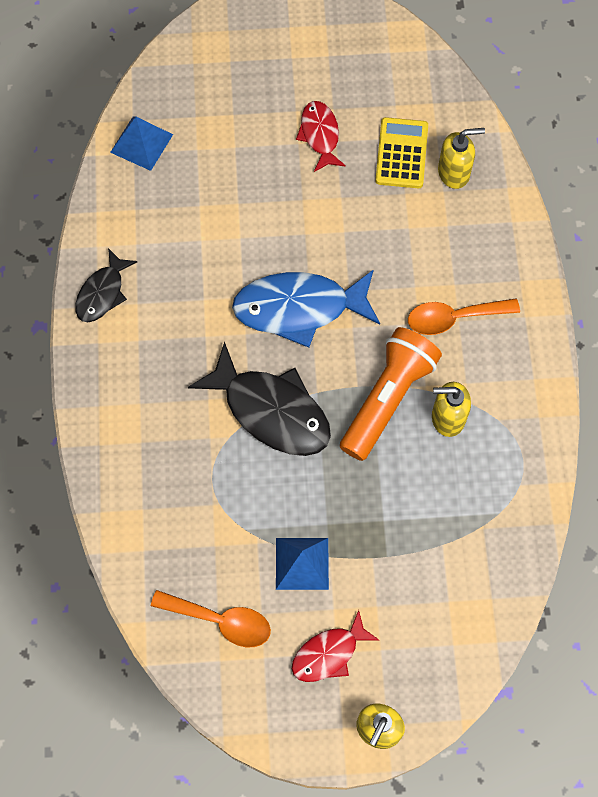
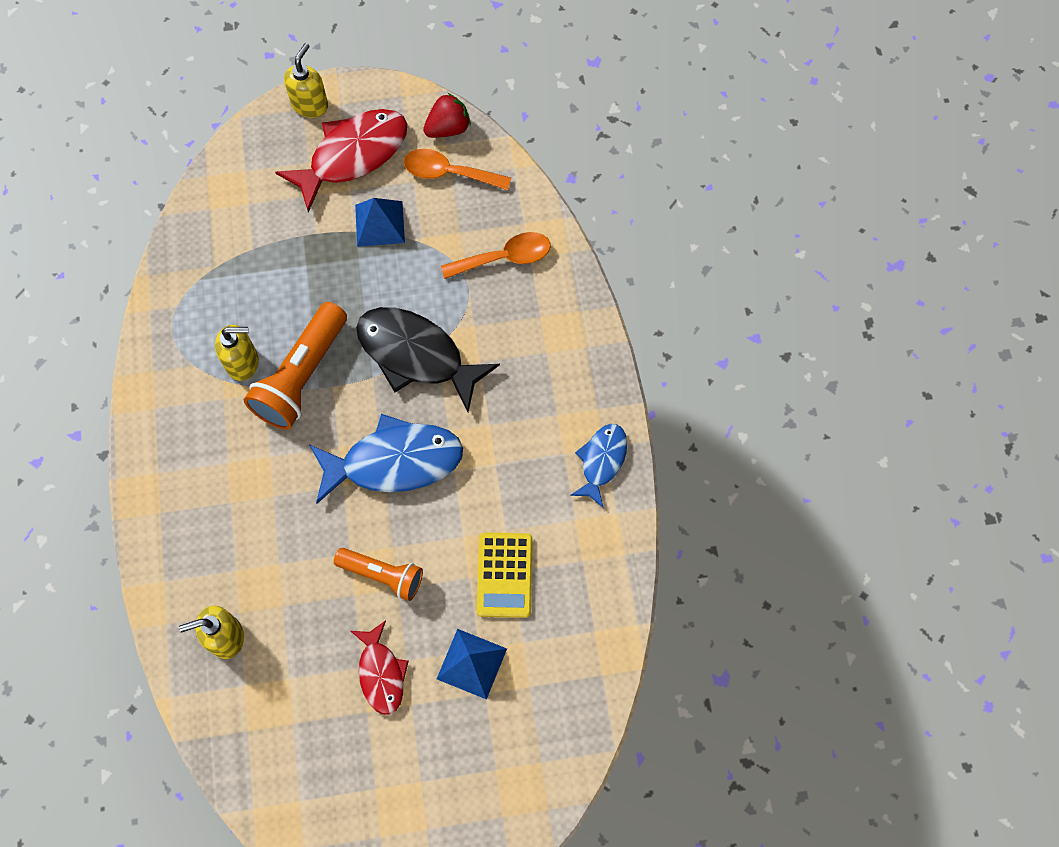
camera: 175 degrees right, 0 degrees up
black fish [75,248,137,322] -> blue fish [570,424,627,508]
blue pyramid [110,116,173,171] -> blue pyramid moved to [437,629,507,700]
red fish [292,610,380,682] -> red fish [275,109,407,213], size x1.75
yellow calculator [375,117,428,188] -> yellow calculator moved to [477,533,533,618]
orange spoon [408,299,520,335] -> orange spoon moved to [441,232,551,279]
none -> orange flashlight [334,548,423,601]
none -> red strawberry [423,93,471,138]

